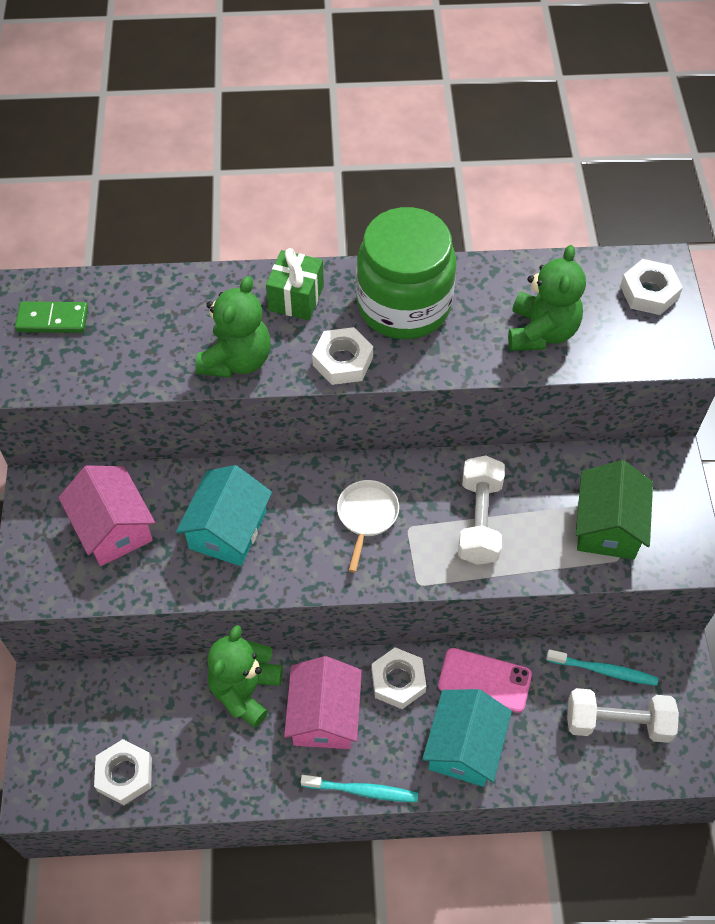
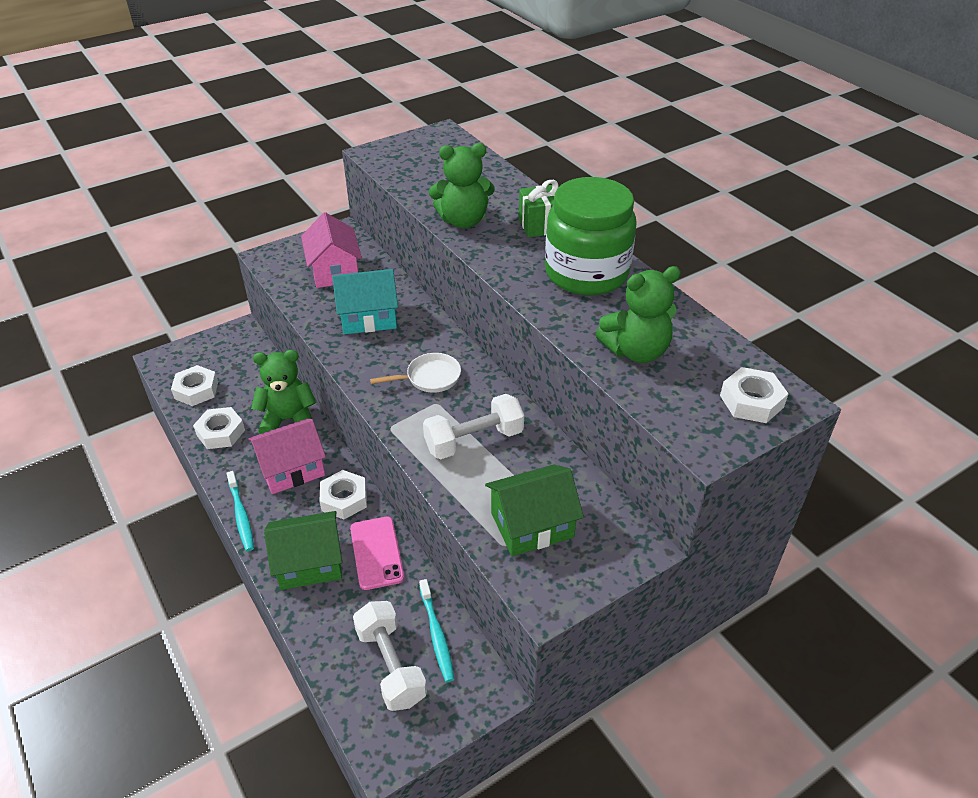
camera: 60 degrees right, 15 degrees down
green domino [15,301,88,333] -> none
pink house [59,465,155,566] -> pink house turned 45 degrees counterclockwise [301,212,362,288]
white nut [312,327,373,385] -> white nut moved to [193,407,245,449]
turquoise house [422,689,512,787] -> green house [264,511,342,590]

